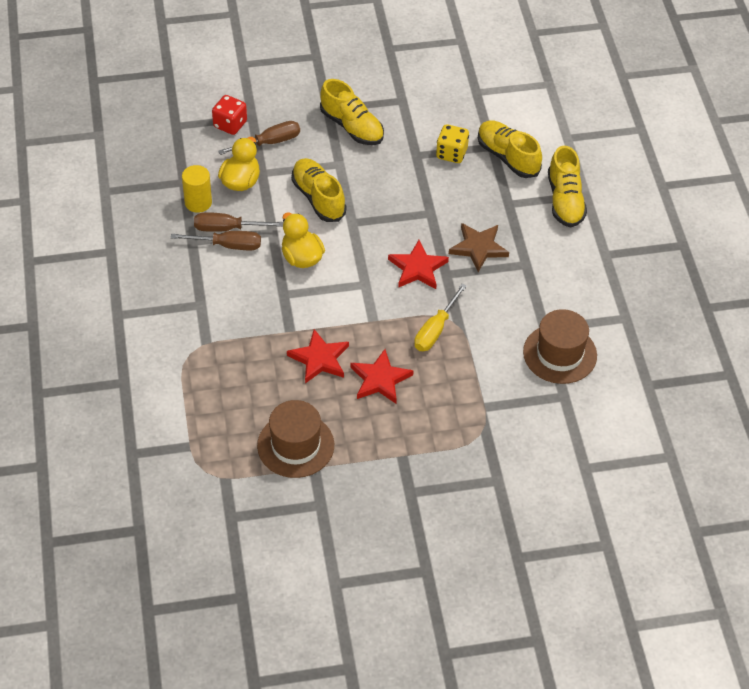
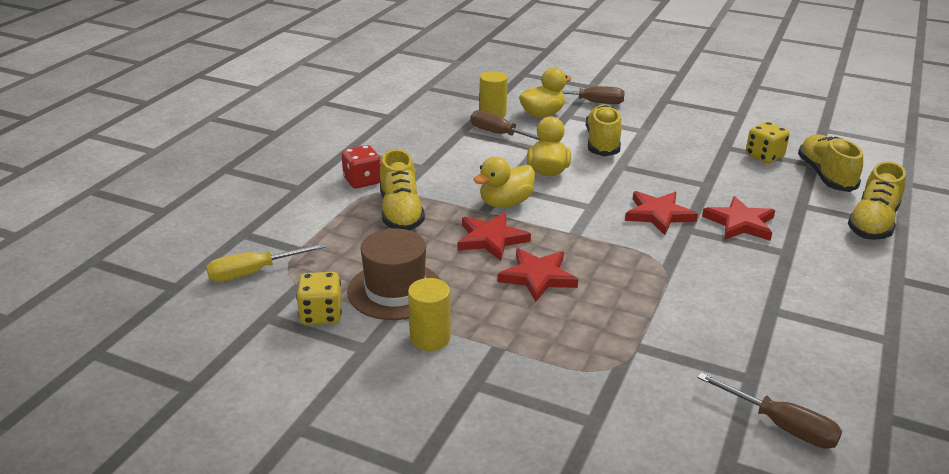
camera: 35 degrees right, 20 degrees down
brown screwdriver [171,231,261,250] -> brown screwdriver moved to [697,372,842,449]
red dice [212,95,247,135] -> red dice moved to [341,145,381,189]
yellow shoe [320,79,384,145] -> yellow shoe moved to [380,149,425,230]
yellow screwdriver [414,284,467,351] -> yellow screwdriver moved to [206,243,326,282]
brown star [449,223,509,272] -> red star [702,196,775,241]
brown hat [523,309,597,384] -> none
none -> yellow dice [296,272,342,325]
none -> yellow cylinder [408,278,451,351]
none -> yellow duck [474,157,535,208]

